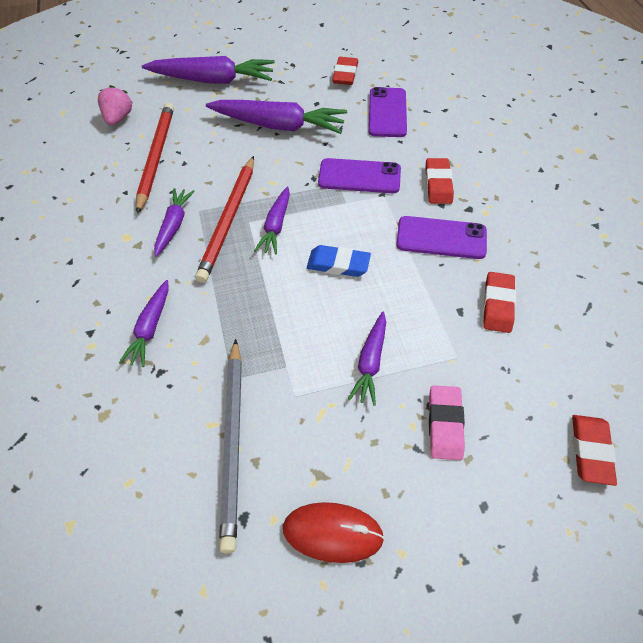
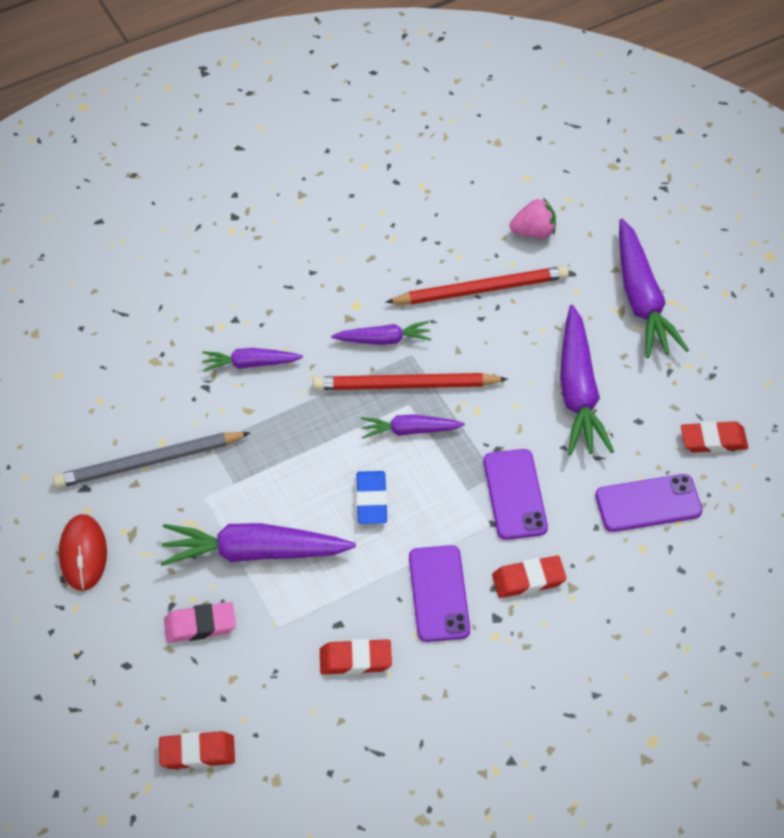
camera: 75 degrees right, 0 degrees up
purple carrot [348,312,386,406] -> purple carrot [161,523,356,566], size x1.78

